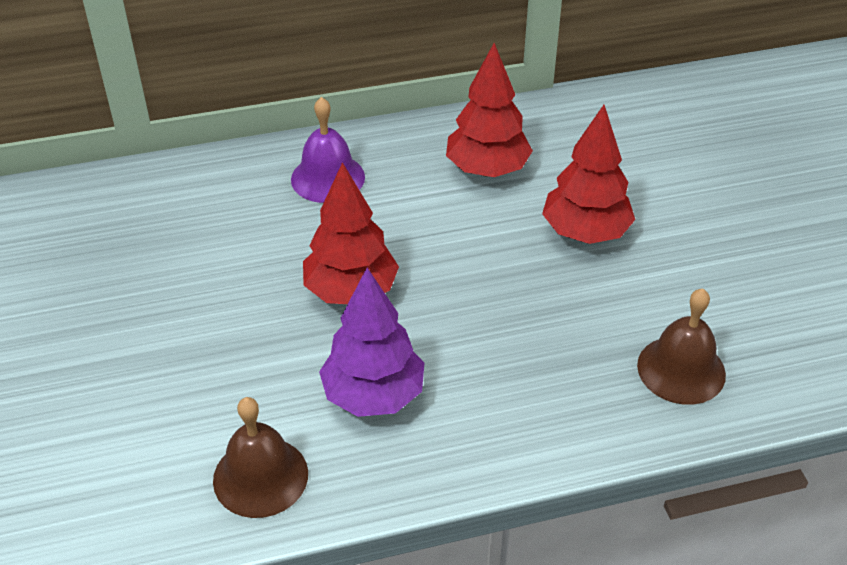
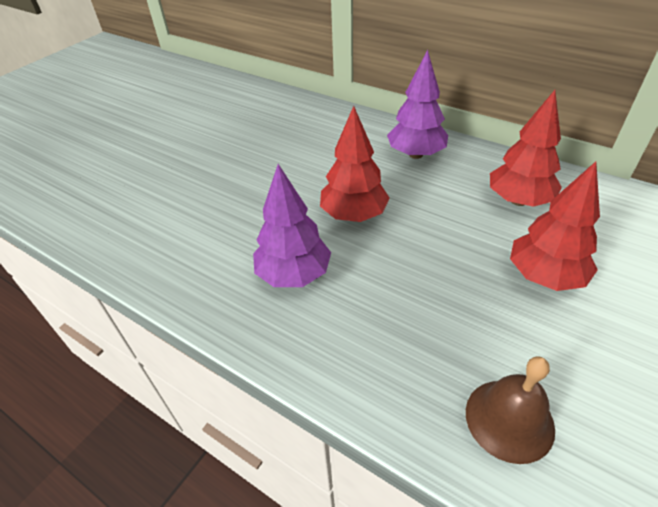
camera: 50 degrees right, 0 degrees up
brown bell [213,397,308,518] -> none
purple bell [291,97,365,203] -> purple tree [387,50,448,159]

